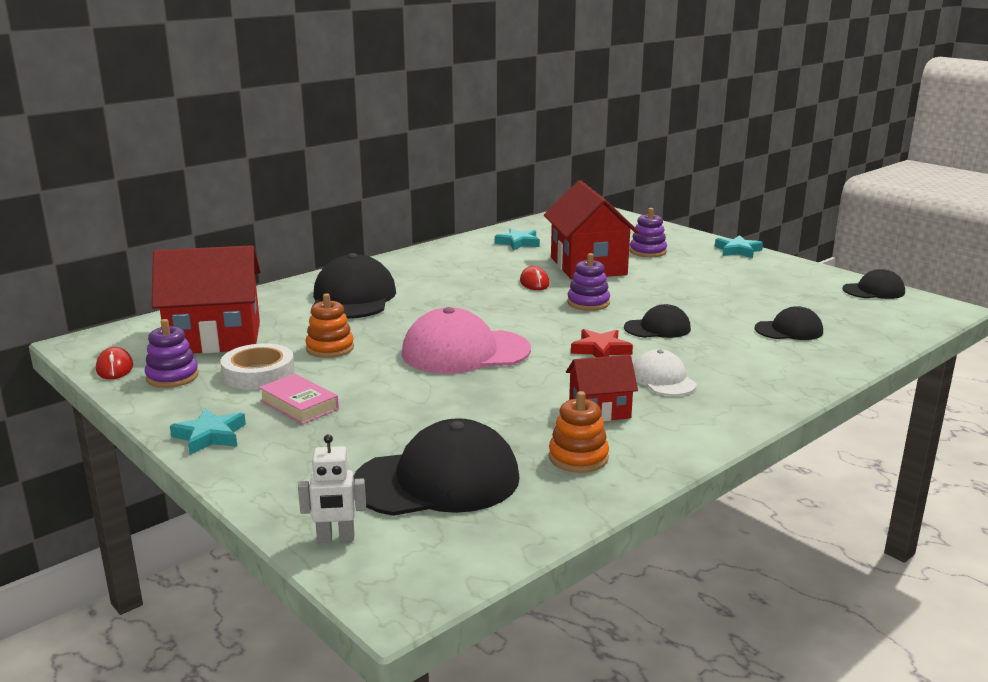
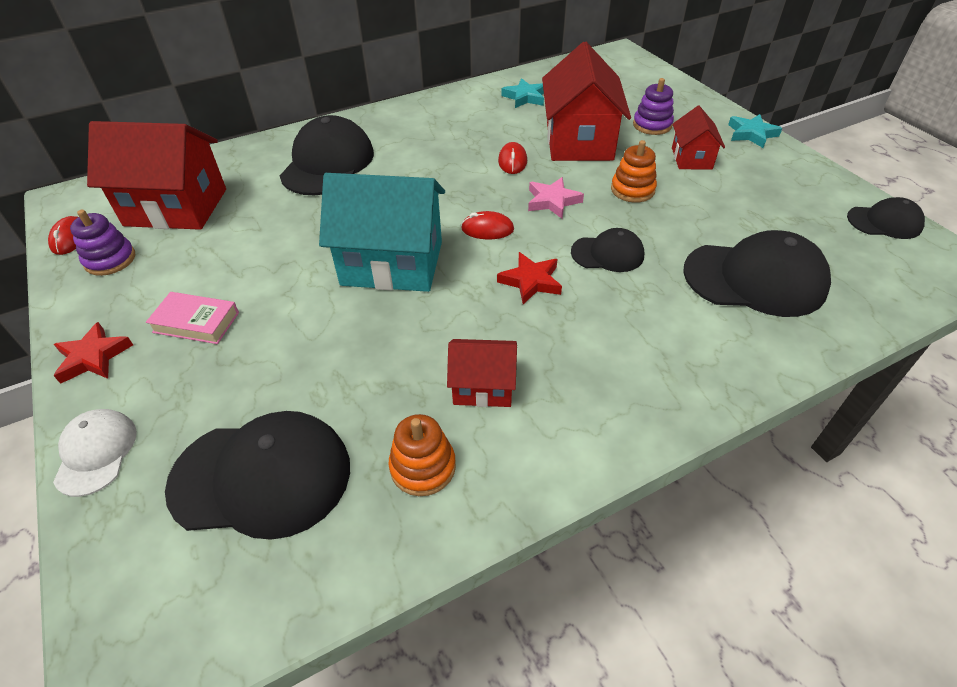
camera: 15 degrees right, 25 degrees up
turquoise star [170,408,246,455] -> red star [54,322,133,384]
white tape [220,343,295,389] -> none
pink book [259,374,339,424] -> pink book turned 45 degrees counterclockwise [146,292,239,344]
white robot [298,434,366,543] -> none
orange stacking toy [305,293,354,358] -> orange stacking toy moved to [611,140,657,203]
pink cap [402,307,531,373] -> turquoise house [319,173,445,292]
purple stacking toy [567,253,610,311] -> pink star [528,177,584,219]
white cap [633,349,697,396] -> white cap moved to [53,409,137,497]
black cap [755,306,823,340] -> black cap [683,230,831,317], size x1.81
none -> red mouse [461,211,514,239]
none -> red house [672,106,725,169]

